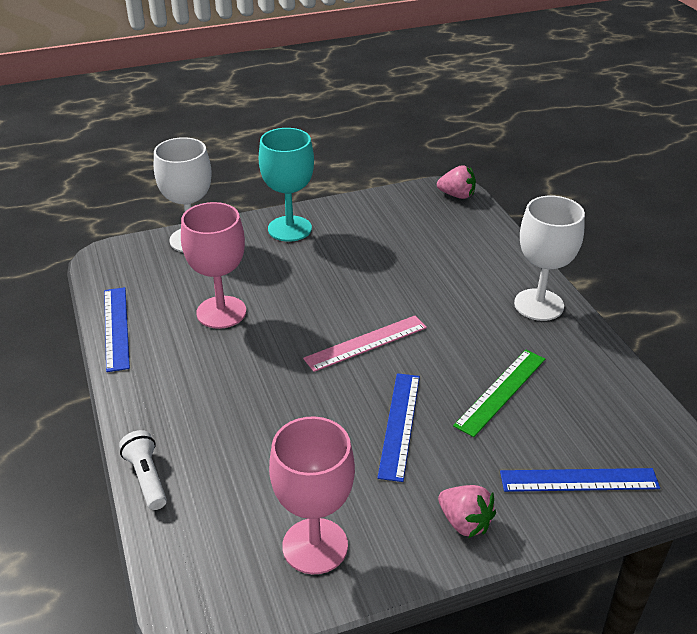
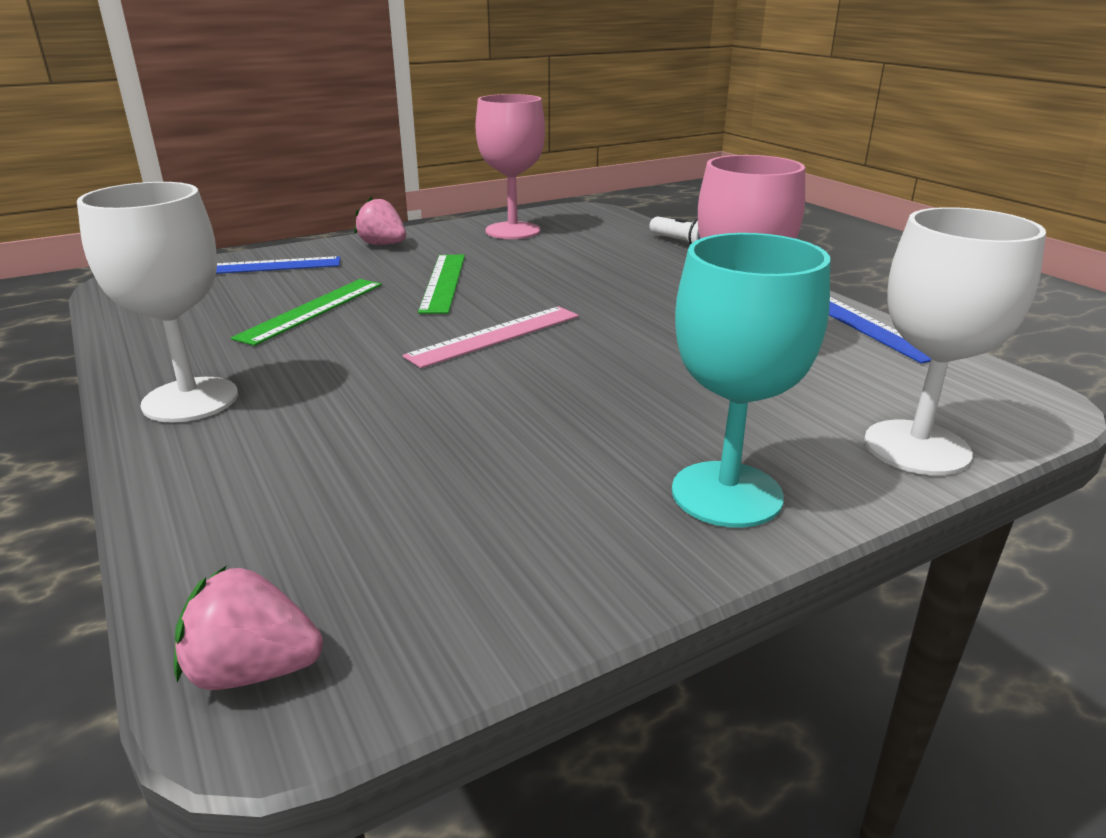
camera: 170 degrees right, 10 degrees down
blue ruler [377,373,420,482] -> green ruler [418,255,465,314]

